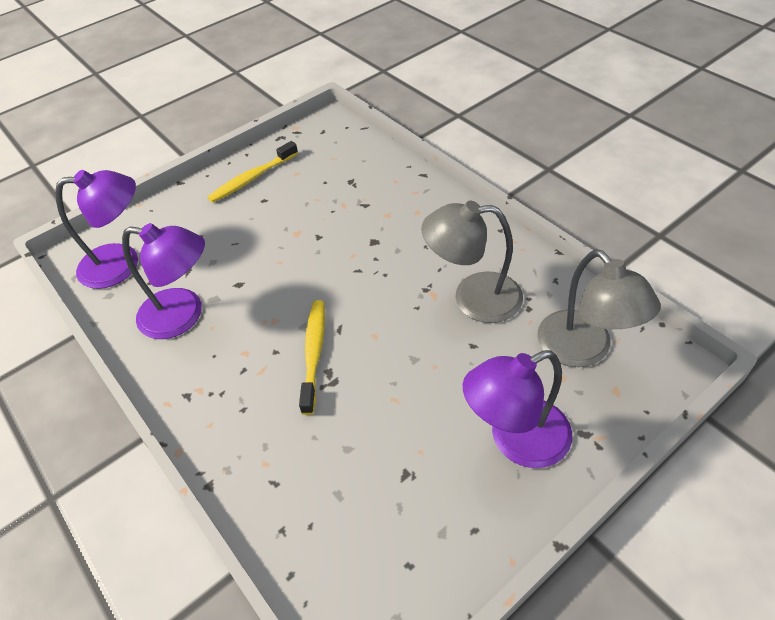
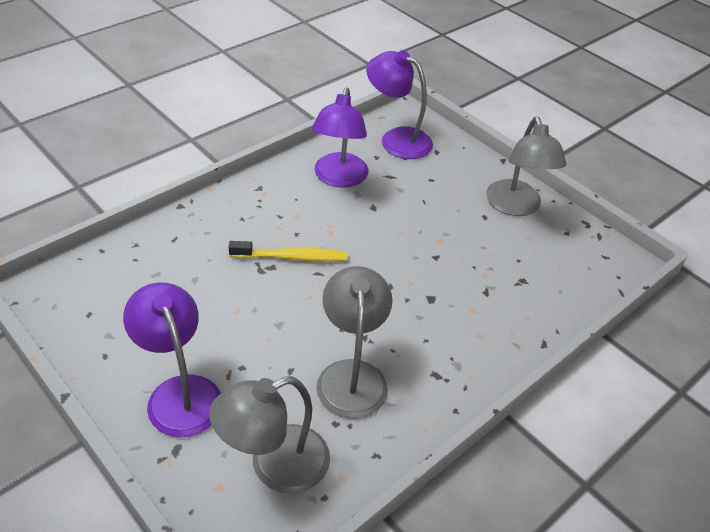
camera: 80 degrees right, 5 degrees down
purple lamp [55,170,138,289] -> purple lamp turned 135 degrees clockwise [366,50,433,159]
yellow toothbrush [207,141,298,203] -> grey lamp [486,117,566,216]

